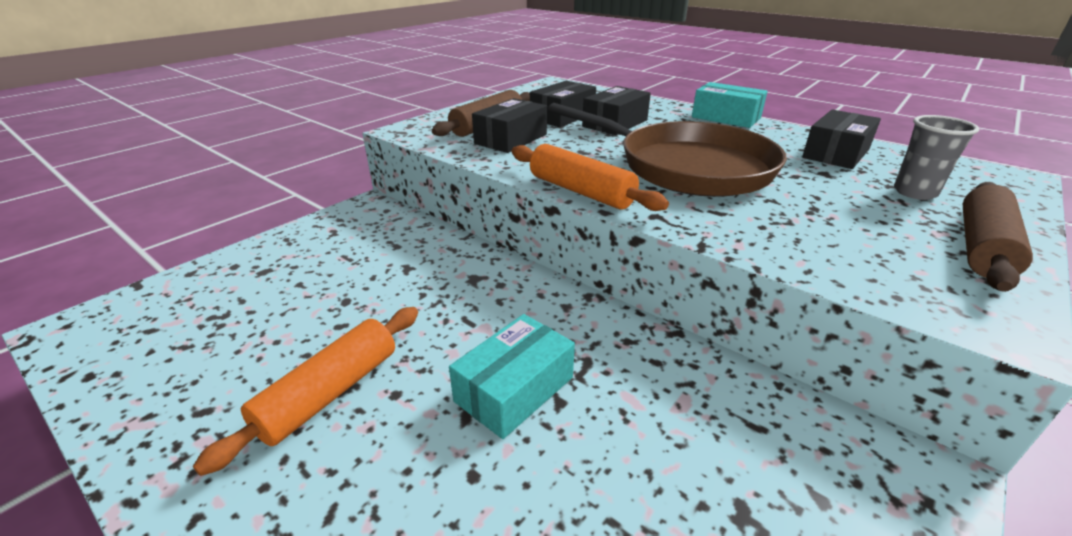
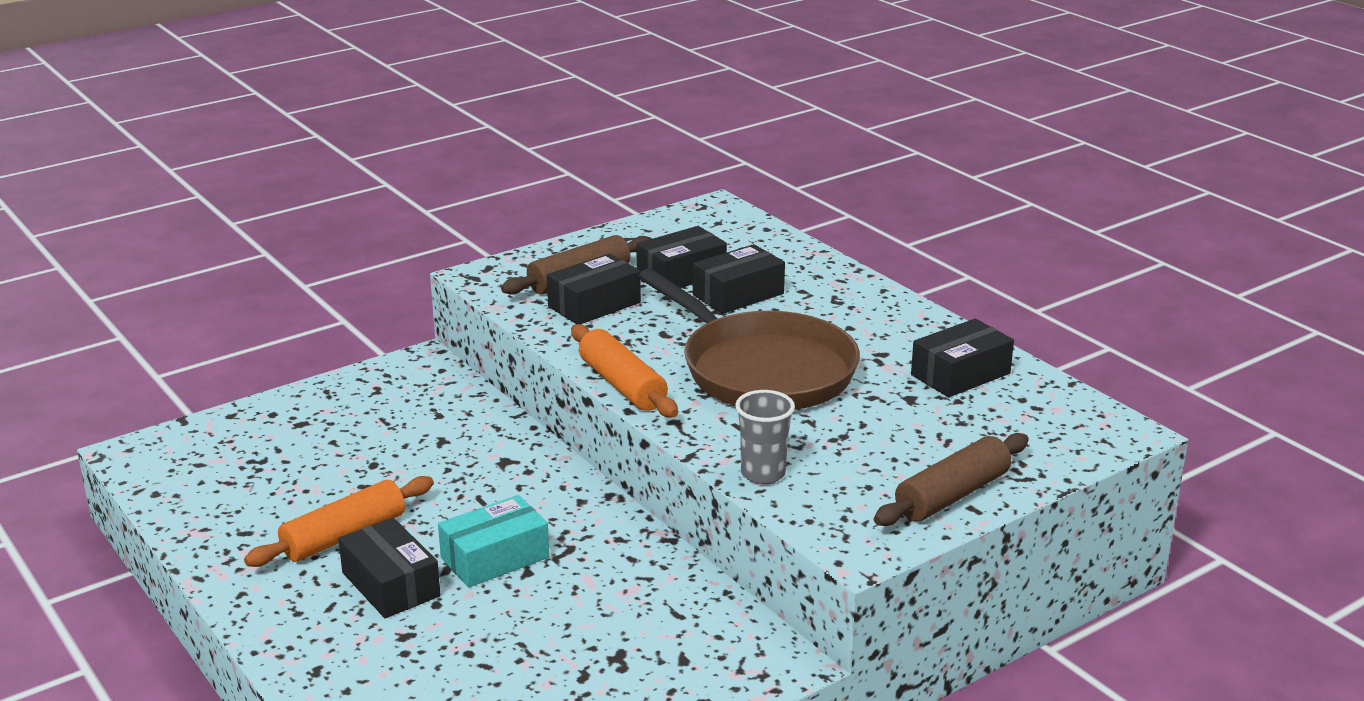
camera: 15 degrees right, 5 degrees down
turquoise box [692,82,768,128] -> none
grey cup [894,115,979,200] -> grey cup moved to [735,390,795,484]
none -> black box [338,518,441,618]

